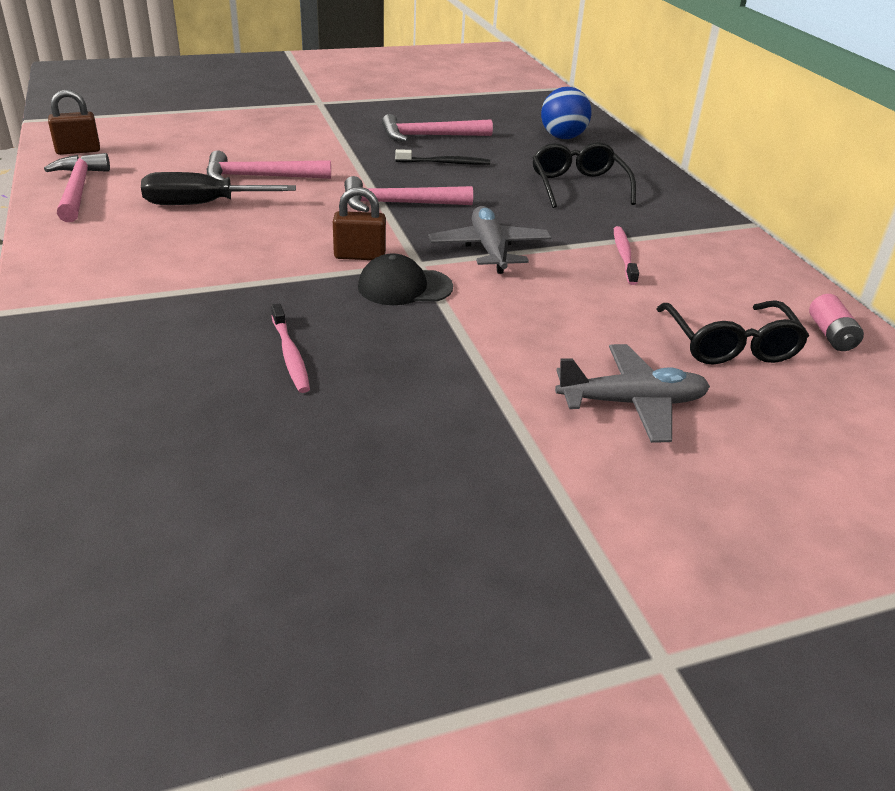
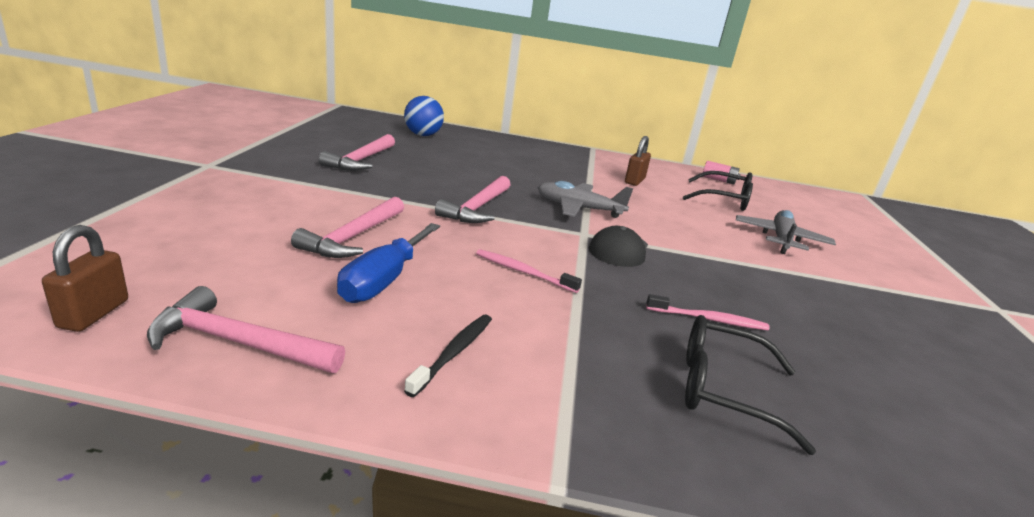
camera: 65 degrees left, 10 degrees down
black screwdriver [141,172,296,205] -> blue screwdriver [337,223,440,303]
brown padlock [333,187,386,260] -> brown padlock moved to [625,136,651,186]
black toothbrush [395,149,490,165] -> black toothbrush moved to [404,315,492,397]
black glasses [532,142,636,208] -> black glasses moved to [685,315,816,455]
pink toothbrush [614,226,639,285] -> pink toothbrush moved to [476,249,582,293]

